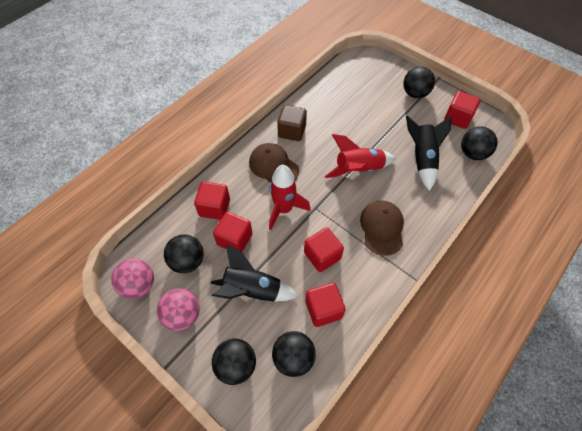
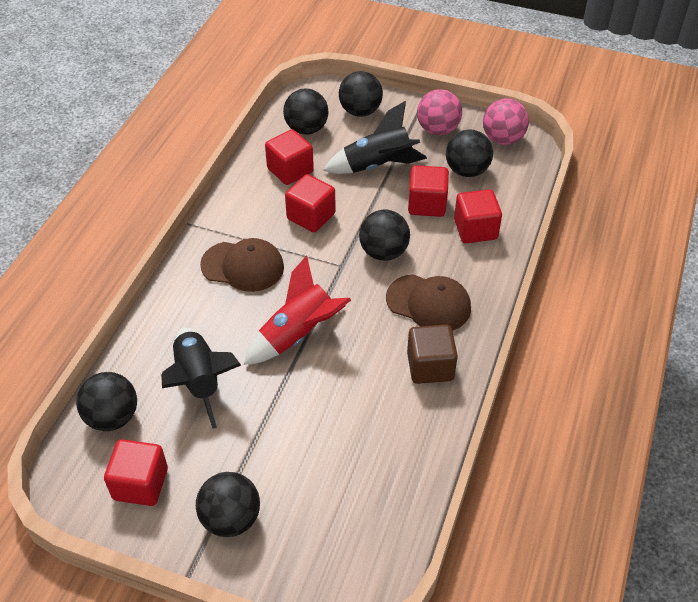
camera: 160 degrees right, 10 degrees down
red rocket [269,165,310,230] -> black ball [359,209,410,261]
brown cap [360,201,404,256] -> brown cap turned 60 degrees counterclockwise [200,238,284,292]

